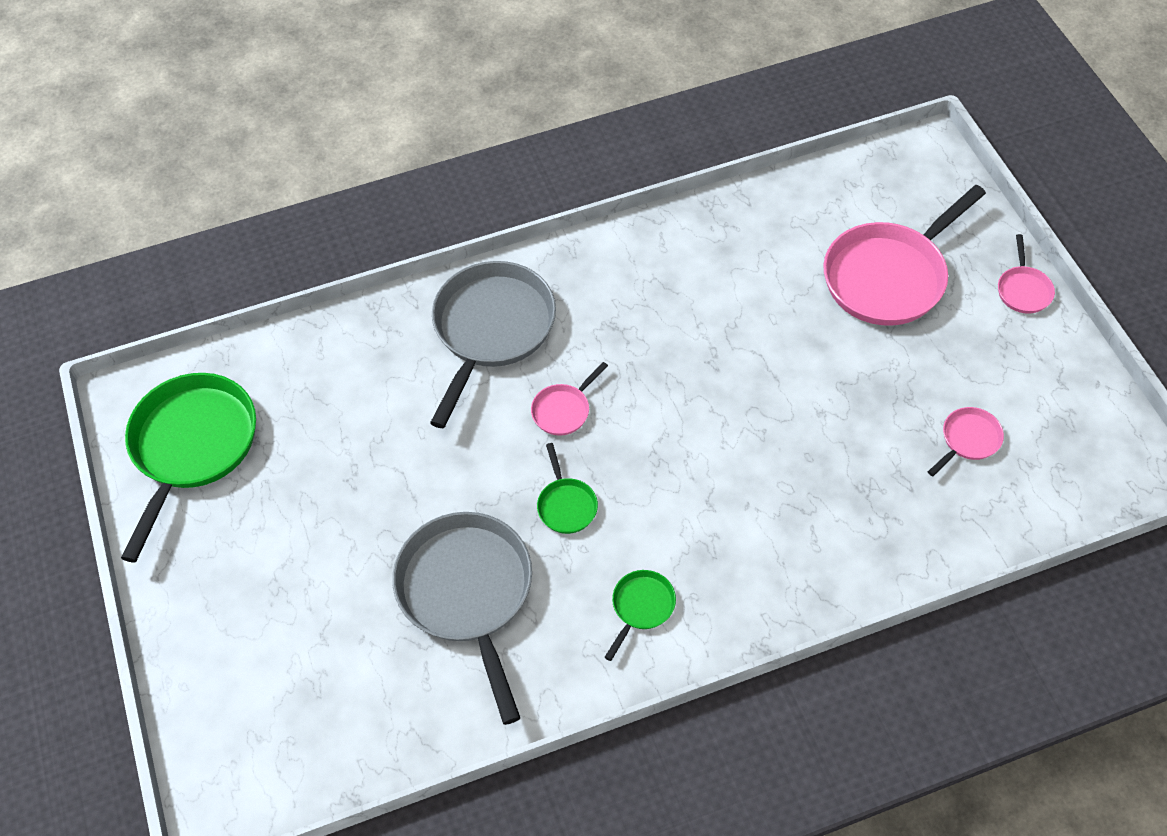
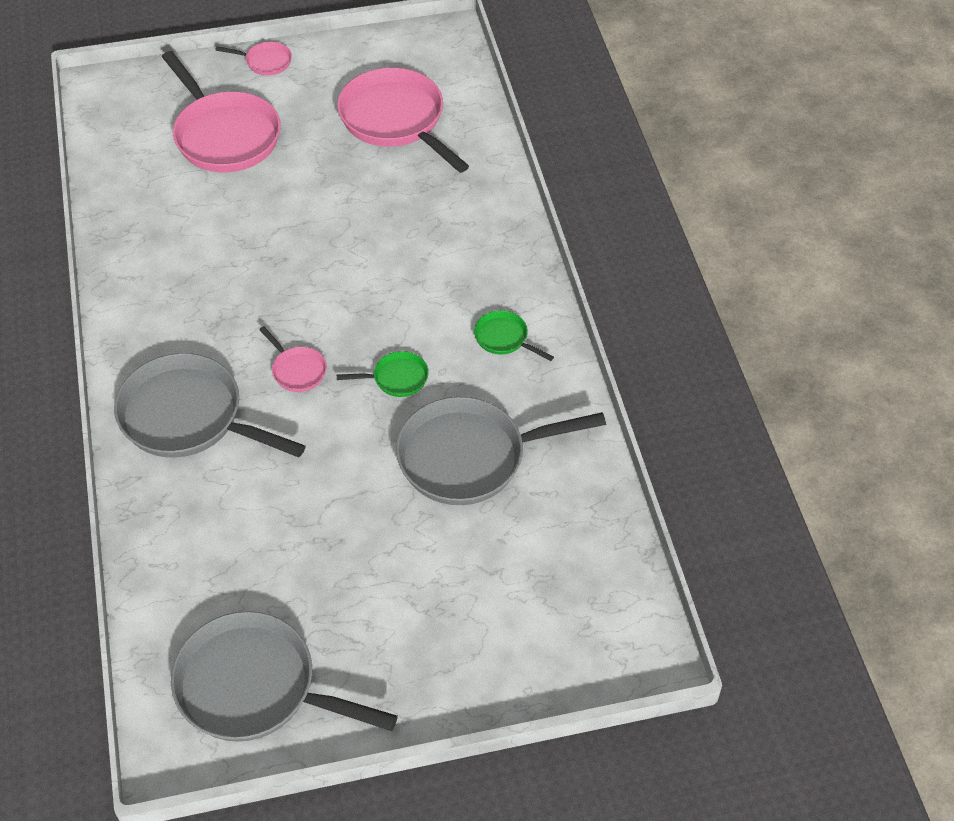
camera: 85 degrees left, 5 degrees down
green pan [121,373,256,562] -> grey pan [171,611,398,742]
pink pan [928,407,1004,477] -> pink pan [337,67,469,173], size x2.21

